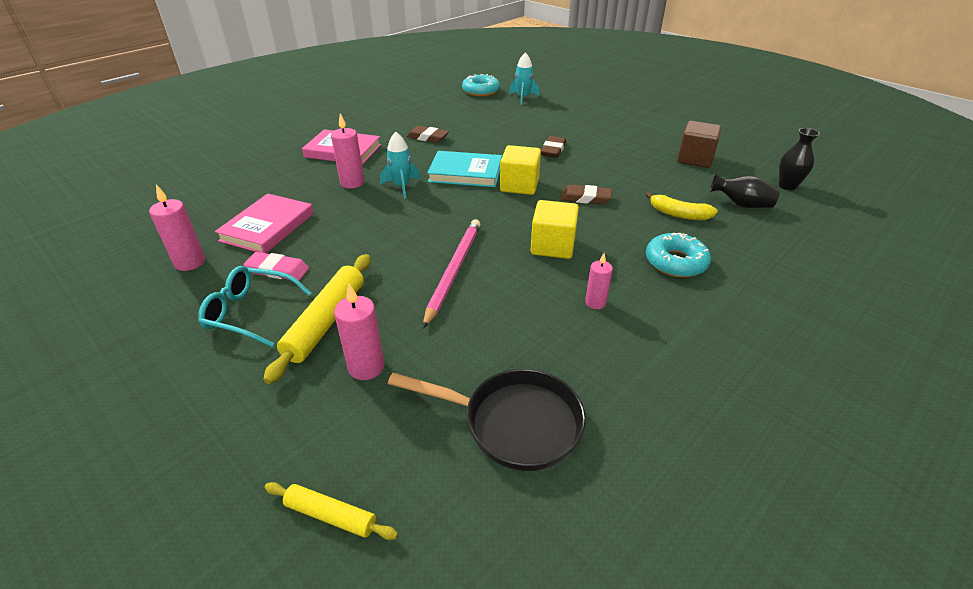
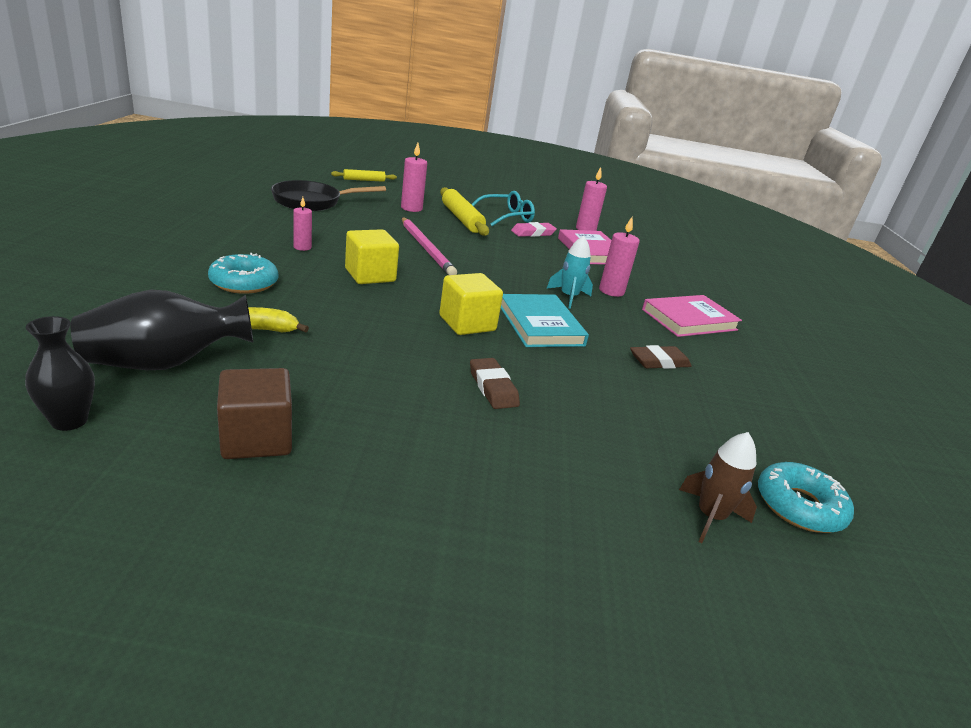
camera: 135 degrees right, 10 degrees down
turquoise book [427,151,502,187] -> turquoise book turned 75 degrees counterclockwise [501,294,589,347]
turquoise rocket [509,52,540,105] -> brown rocket [679,432,757,543]
brown eraser [561,184,612,205] -> none
black vase [710,173,780,208] -> black vase [71,290,253,370], size x1.63

